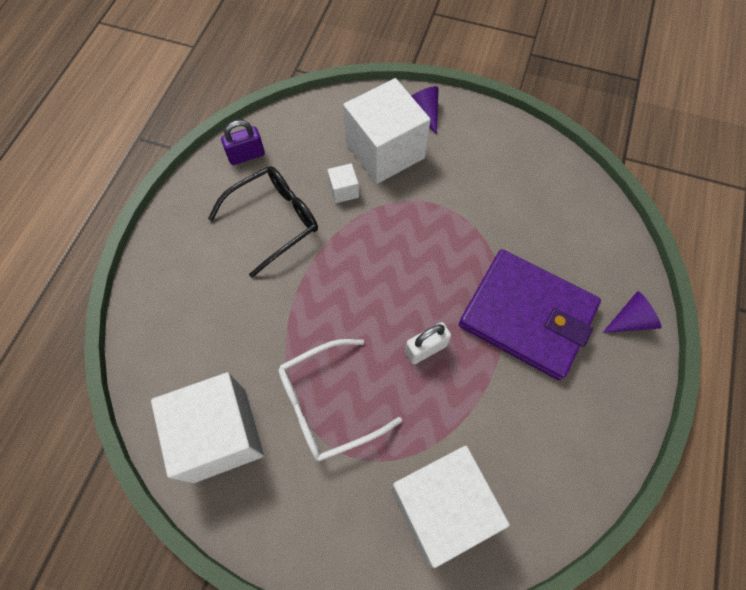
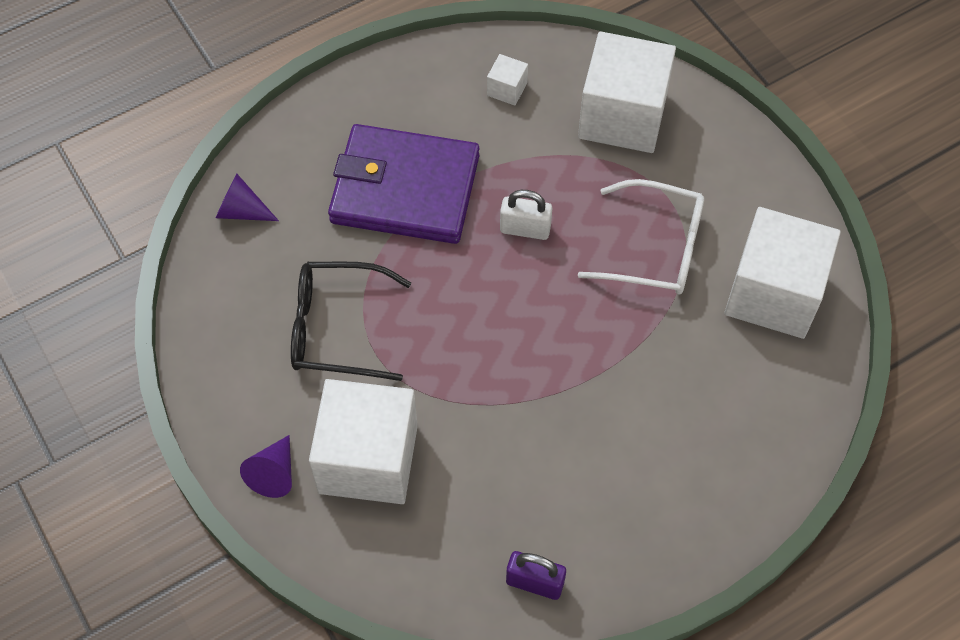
camera: 140 degrees left, 5 degrees down
black glasses [208,166,318,278] -> black glasses moved to [291,262,411,381]
white cube [327,163,359,203] -> white cube moved to [487,54,528,106]
purple wallet [459,249,601,380] -> purple wallet turned 60 degrees counterclockwise [328,124,479,244]
purple cone [603,291,662,333] -> purple cone moved to [216,174,279,221]

